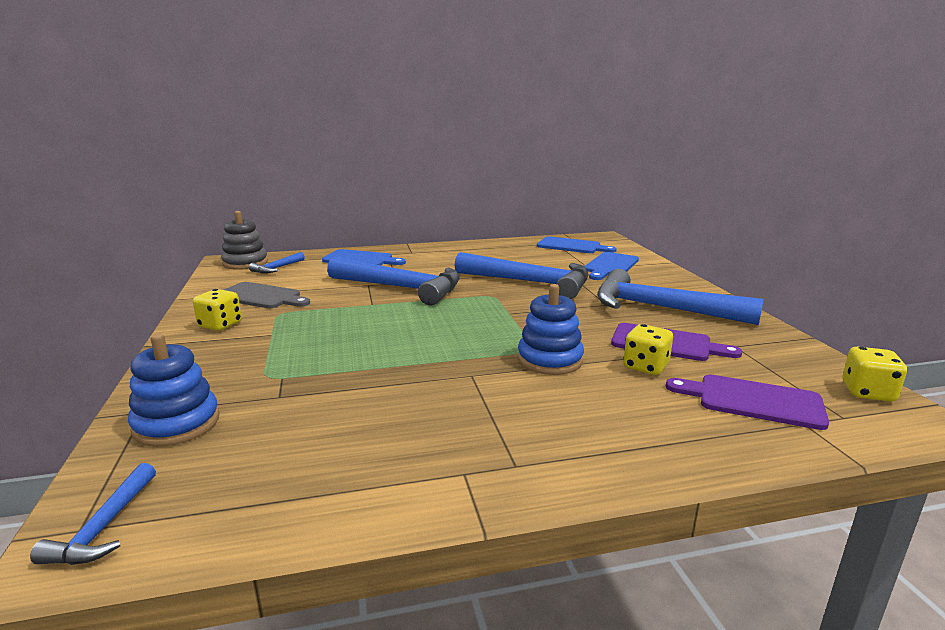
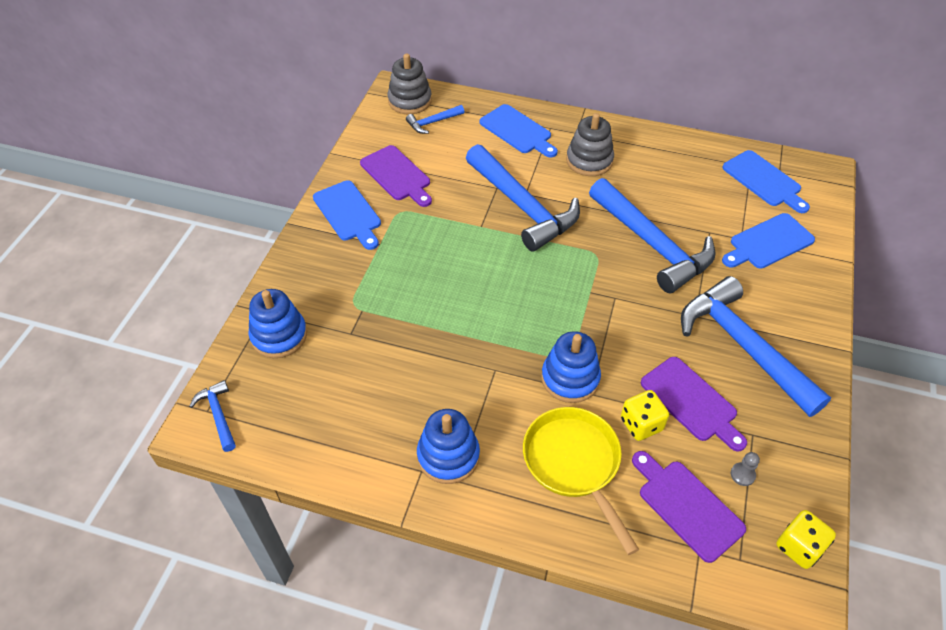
camera: 30 degrees right, 30 degrees up
blue hammer [30,463,156,565] -> blue hammer turned 120 degrees clockwise [189,380,236,452]
yellow dice [193,289,242,331] -> blue cutting board [313,180,381,250]
grey cutting board [224,282,310,308] -> purple cutting board [360,145,432,207]
none -> blue stacking toy [417,409,480,484]
none -> yellow pan [523,407,639,555]
none -> grey stacking toy [566,113,614,176]
none -> grey pawn [731,452,760,486]

